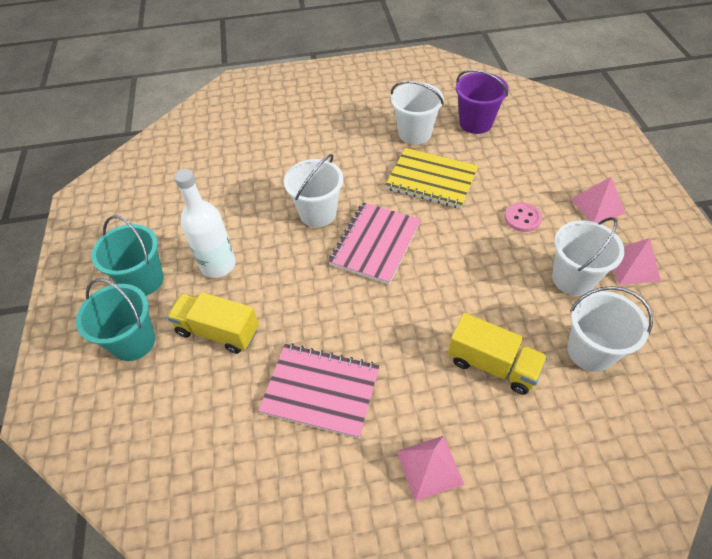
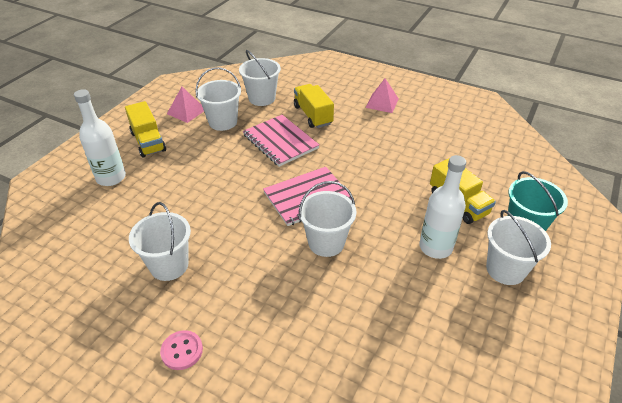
camera: 145 degrees left, 10 degrees down
turquoise bucket [91,215,164,296] -> white bucket [486,210,551,285]
pink notebook [258,343,379,439] -> pink notebook moved to [243,115,320,167]
yellow notebook [385,148,478,209] -> none
purple bucket [456,69,509,134] -> none
pink button [505,202,542,232] -> pink button moved to [160,330,203,370]
pink pyramid [571,177,626,223] -> yellow truck [125,101,166,158]
none -> white bottle [74,89,126,186]

